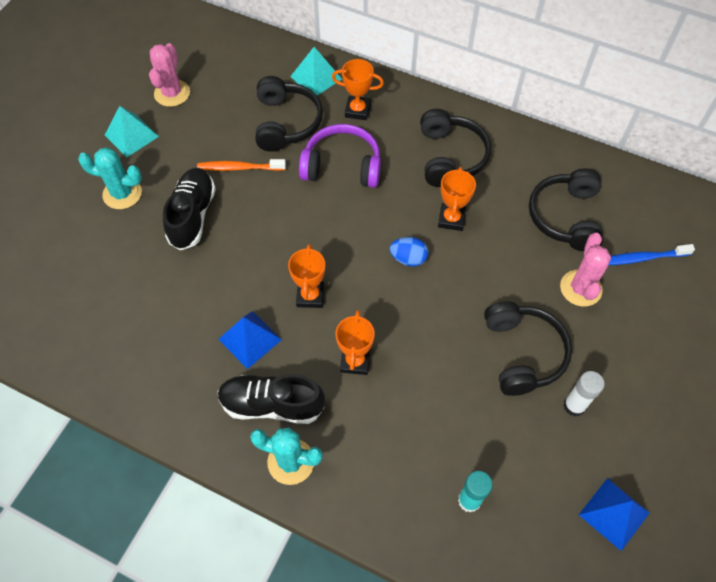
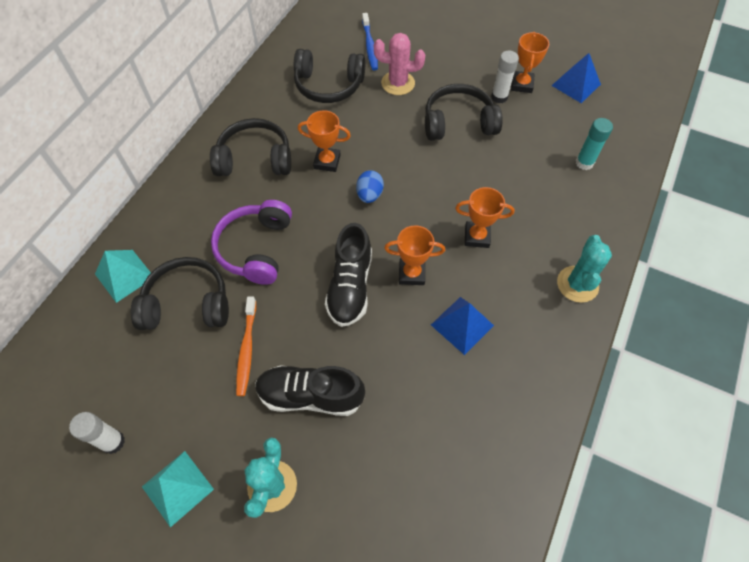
camera: 90 degrees left, 0 degrees up
pink cactus [149,43,190,107] -> white glue stick [69,412,125,454]
black shoe [217,374,325,424] -> black shoe moved to [325,223,372,327]
orange trophy [332,59,384,120] -> orange trophy moved to [511,32,549,93]

